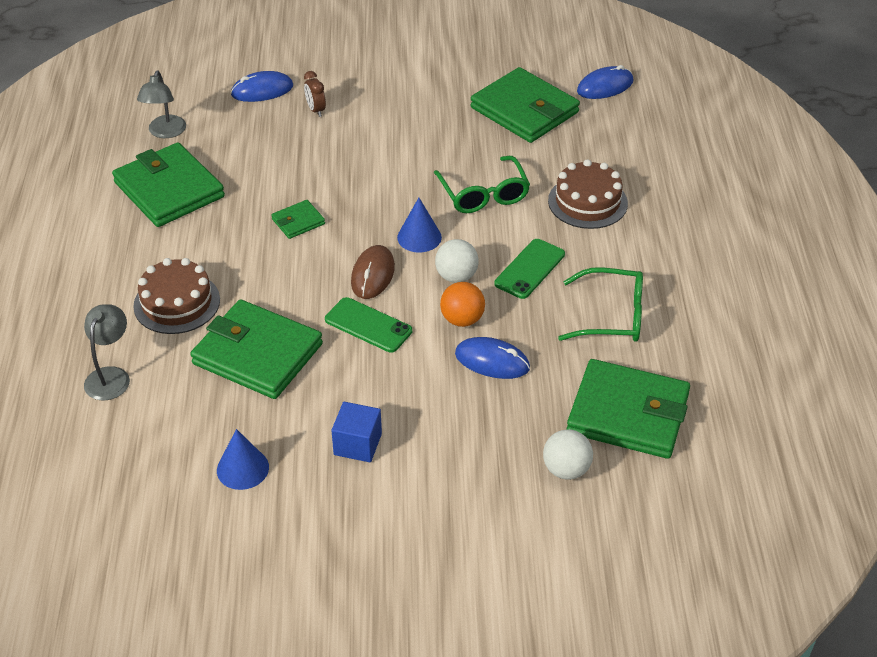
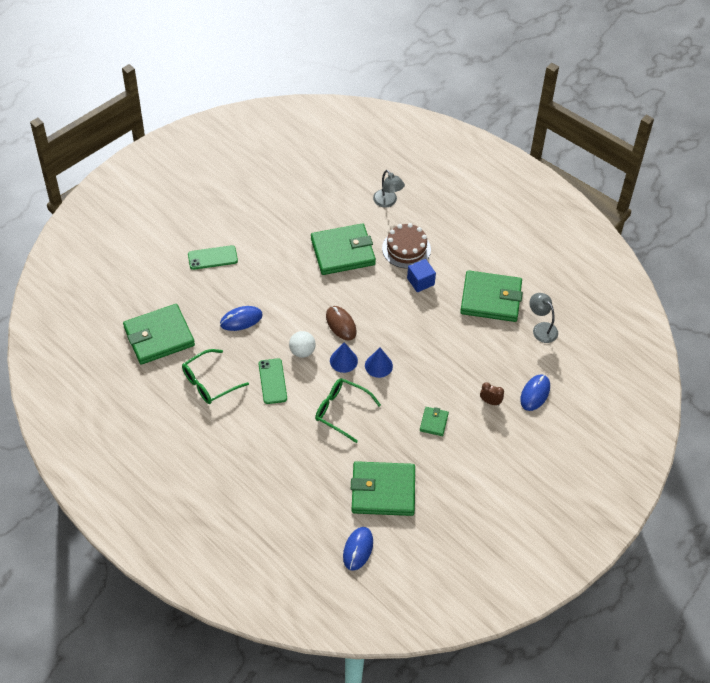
camera: 135 degrees right, 10 degrees up
blue cone [217,429,269,490] -> blue cone moved to [365,348,393,378]
green wallet [271,200,325,239] -> green wallet moved to [420,407,449,436]
green phone [325,297,412,353] -> green phone moved to [188,245,238,270]
blue cube [331,402,382,462] -> blue cube moved to [407,259,436,292]
orange ball [440,282,485,327] -> none
white ball [543,429,593,480] -> none
brown cake [548,159,628,229] -> none

